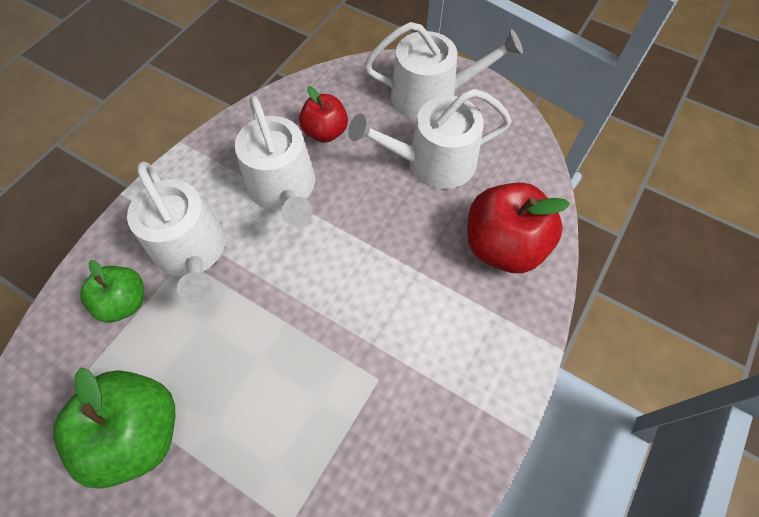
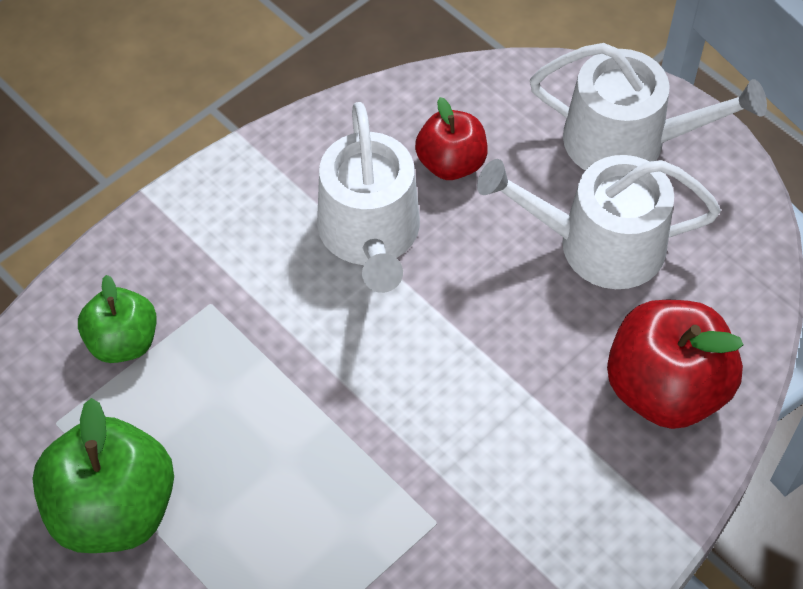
camera: 15 degrees right, 5 degrees down
white watering can [127,161,226,303] -> none

